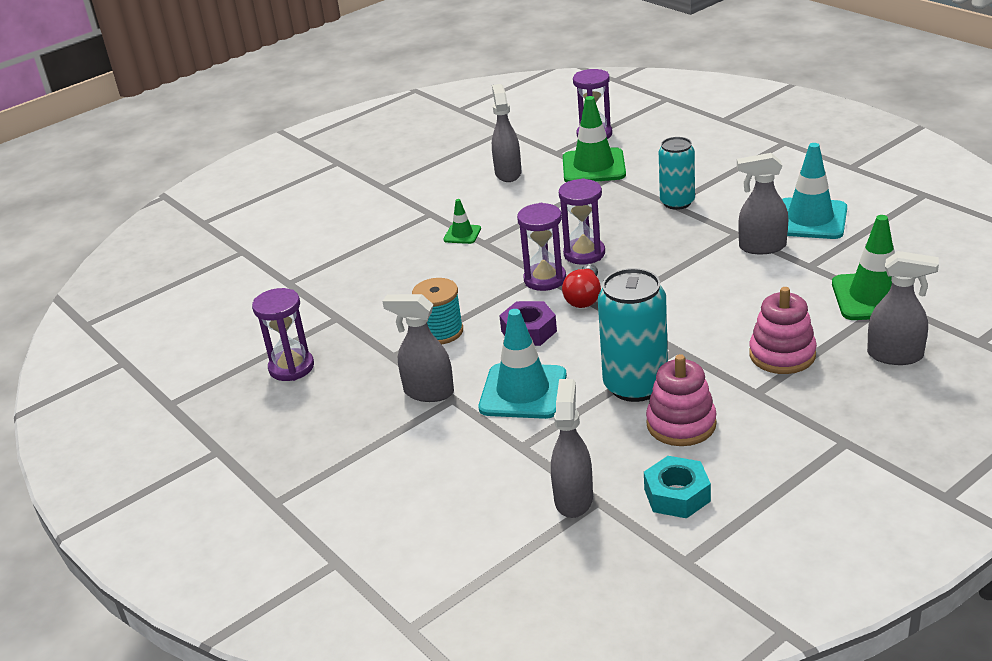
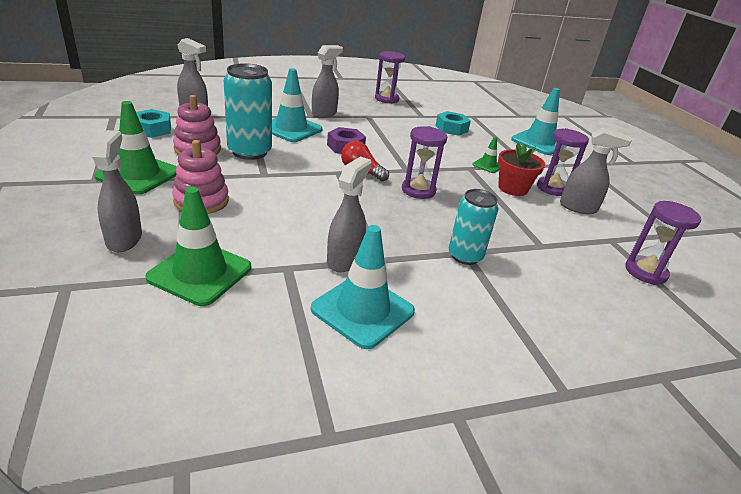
camera: 105 degrees right, 0 degrees up
turquoise spool [412,278,463,344] -> none
purple hourglass [517,203,566,291] -> purple hourglass moved to [537,128,589,196]
green traffic cone [563,96,626,182] -> green traffic cone moved to [94,101,177,194]
grey spray bottle [867,251,939,365] -> grey spray bottle turned 135 degrees clockwise [92,130,142,252]
none -> turquoise nut [435,111,471,136]
none -> red flower pot [498,143,545,196]
none -> turquoise traffic cone [511,88,560,155]

